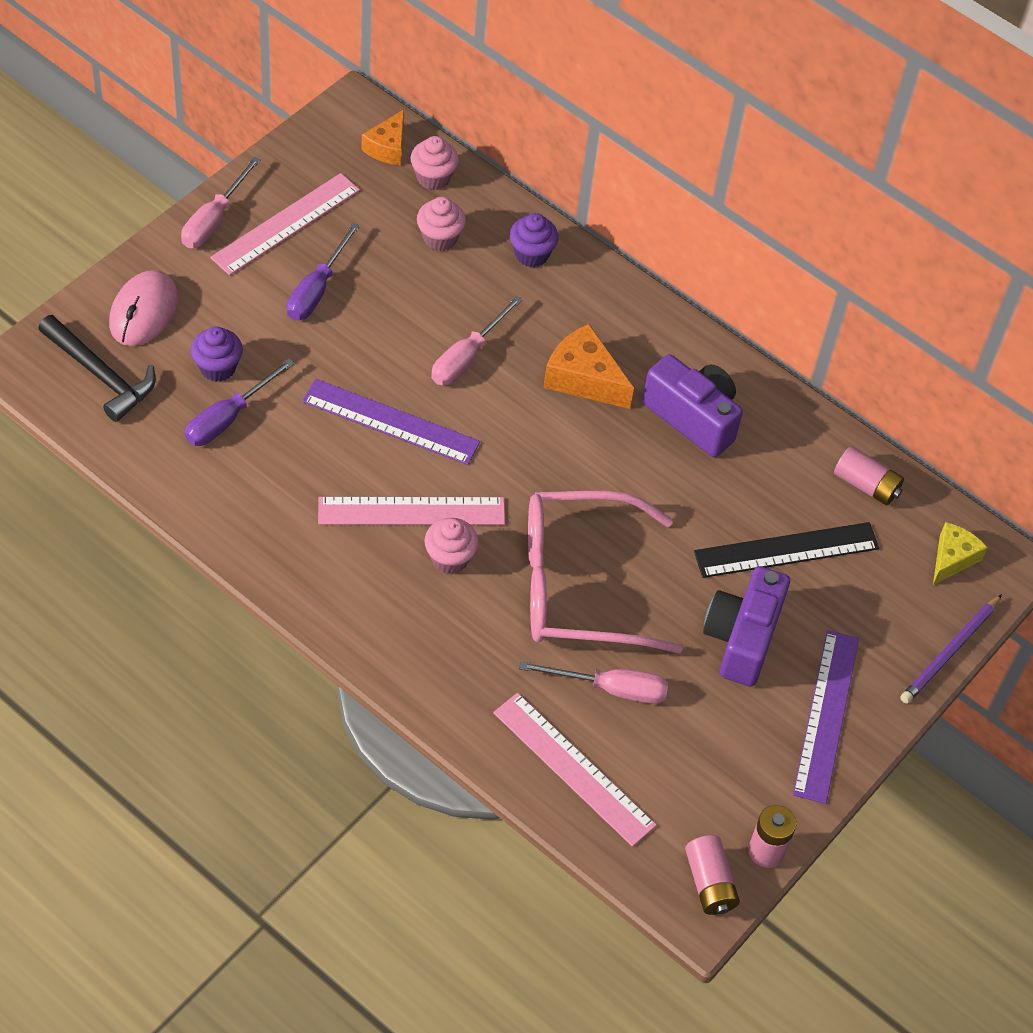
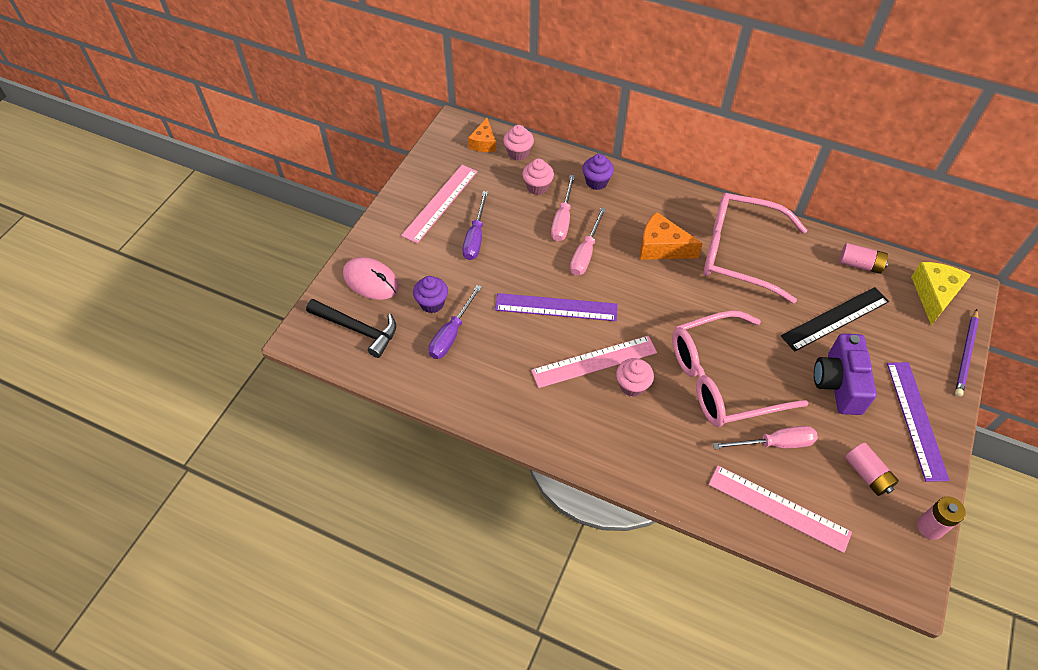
camera: 10 degrees left, 0 degrees up
pink mouse [109,270,178,346] -> pink mouse turned 60 degrees counterclockwise [343,257,399,300]
pink screwdriver [181,157,261,248] -> pink screwdriver moved to [551,175,575,241]
purple camera [642,354,743,457] -> pink glasses [704,193,807,304]
pink battery [685,835,740,915] -> pink battery moved to [845,443,899,496]
yellow cheese [933,522,988,585] -> yellow cheese [911,262,971,325], size x1.51

